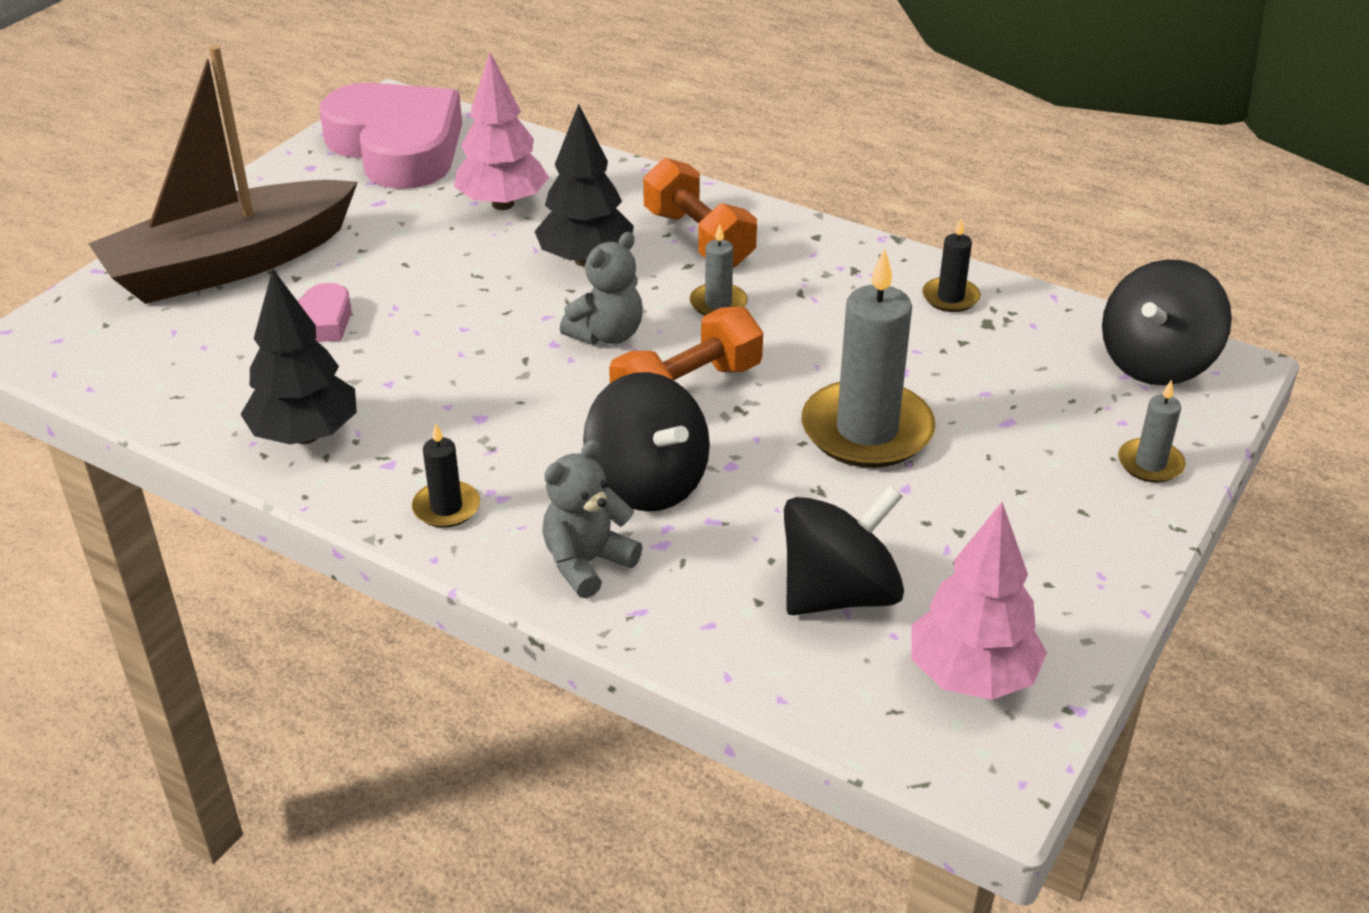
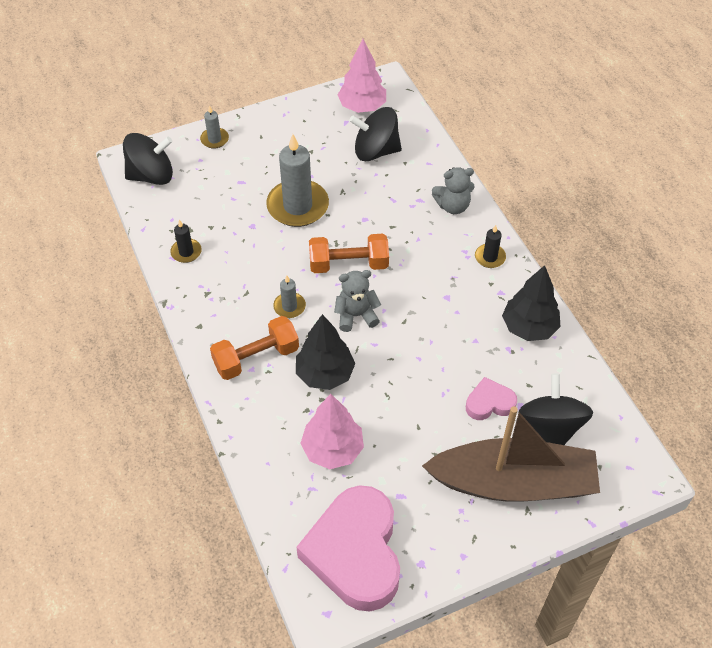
camera: 145 degrees left, 15 degrees up
black spinning top [583,372,710,512] -> black spinning top moved to [519,374,594,445]
orange dumbbell [643,158,757,267] -> orange dumbbell turned 60 degrees clockwise [210,316,299,380]

